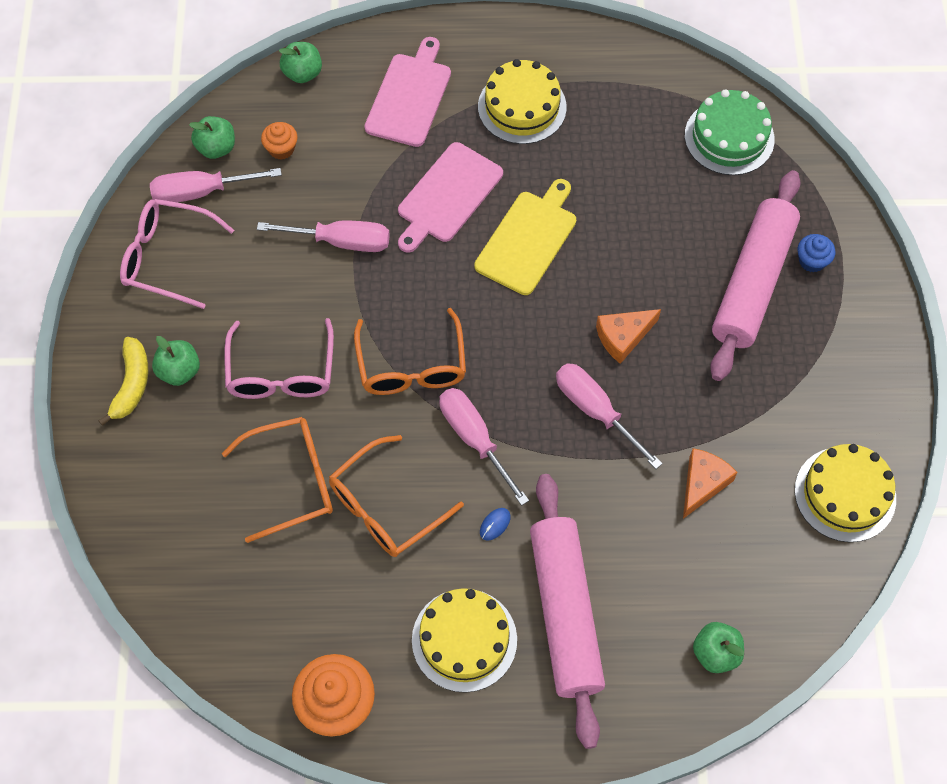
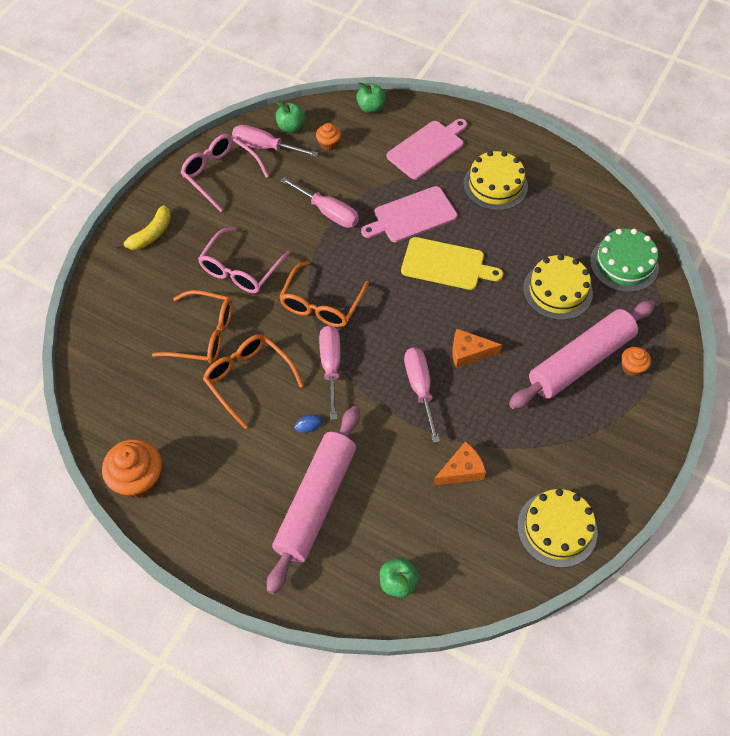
camera: 30 degrees right, 5 degrees down
green apple [152,336,200,386] -> none
orange glasses [329,435,464,557] -> orange glasses turned 60 degrees clockwise [203,334,304,429]
yellow cake [412,588,517,693] -> yellow cake moved to [523,254,593,320]
yellow cutting board [474,179,576,295] -> yellow cutting board turned 45 degrees clockwise [401,237,503,290]
blue cupcake [798,234,835,273] -> orange cupcake [621,347,651,376]

